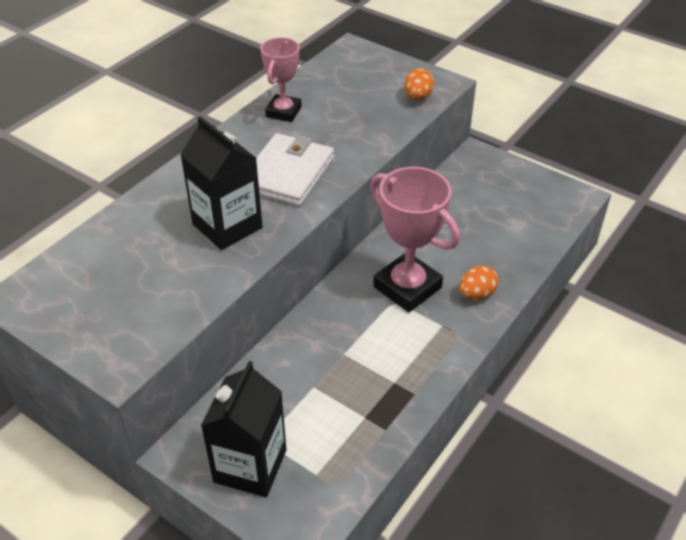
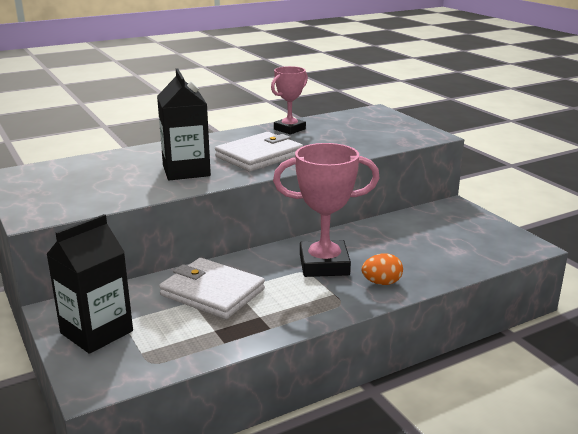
camera: 25 degrees right, 20 degrees down
pink trophy [370,167,460,312] -> pink trophy turned 75 degrees counterclockwise [273,143,380,277]
orange egg [404,68,434,100] -> none
none -> white wallet [159,258,265,319]

